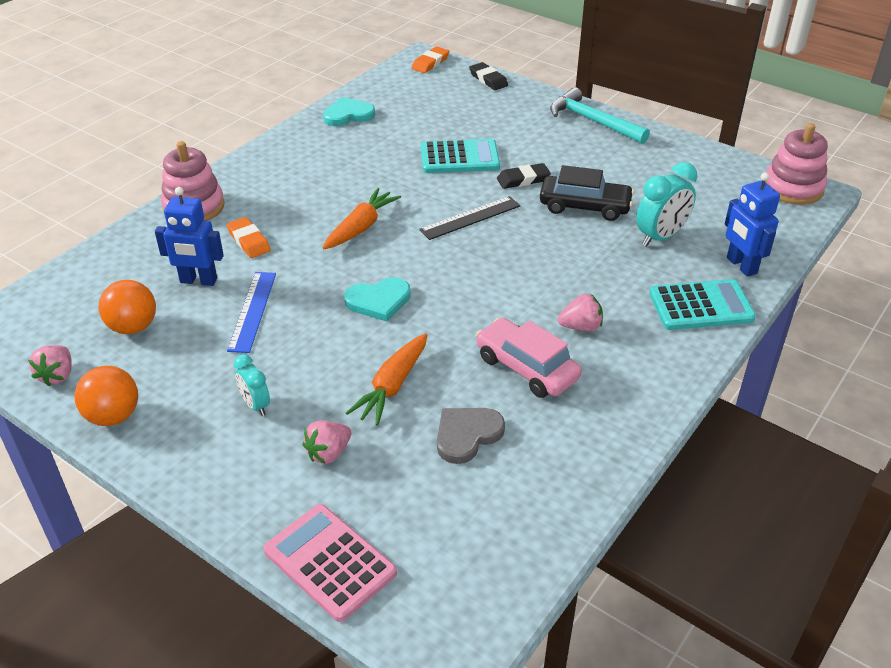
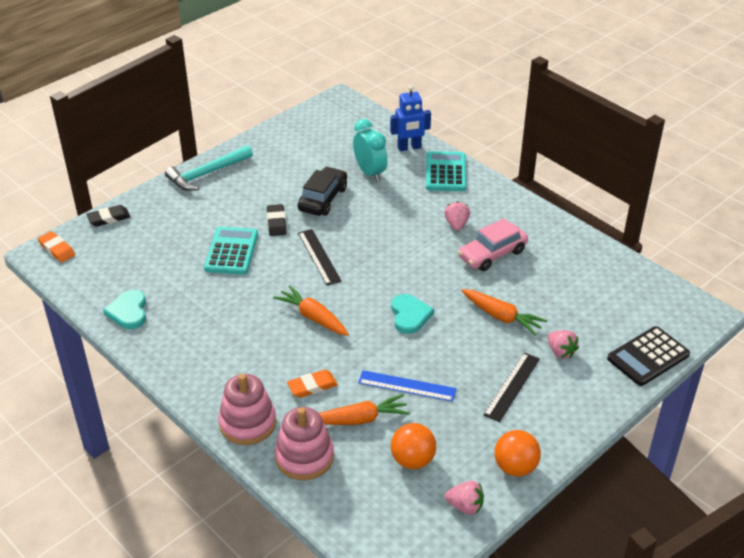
camera: 80 degrees left, 0 degrees up
blue robot [155,187,224,286] -> orange carrot [319,394,410,425]
turquoise clock [234,354,270,416] -> black ruler [484,353,540,422]
pink calculator [263,504,397,622] -> black calculator [607,326,690,386]
grey heart [437,408,505,464] -> none
pink stacking toy [765,123,828,205] -> pink stacking toy moved to [275,407,334,480]

